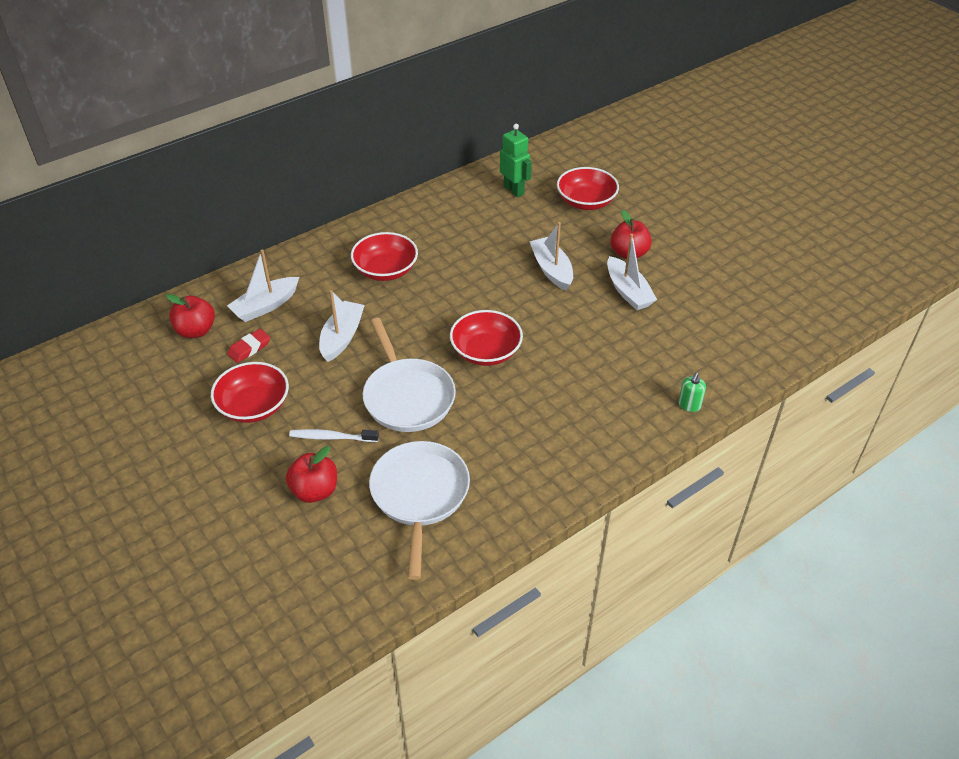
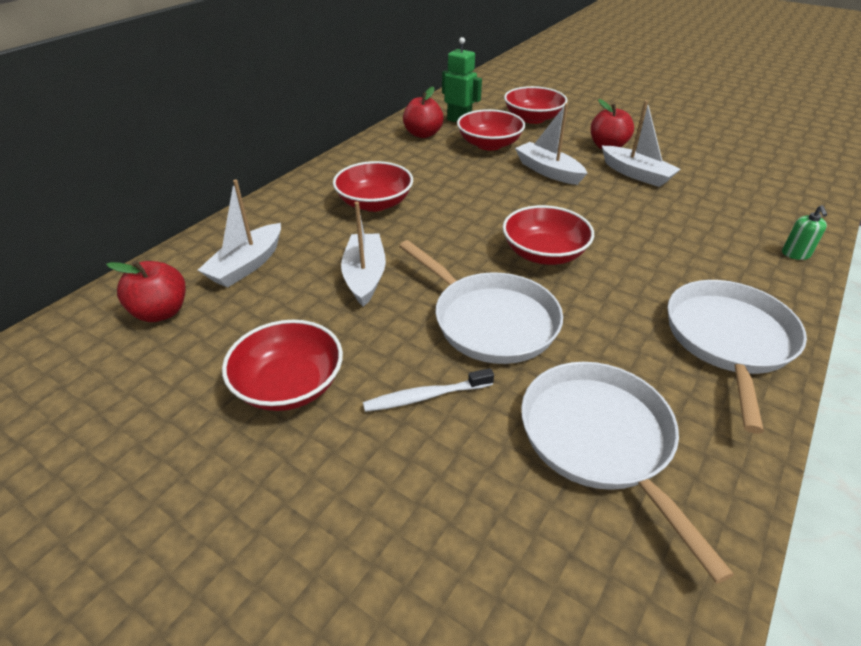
camera: 20 degrees left, 5 degrees down
red eraser [227,329,270,363] -> none
red apple [286,446,337,503] -> red apple moved to [403,87,444,138]
none -> red bowl [457,109,525,151]
none -> white pan [667,280,807,433]

